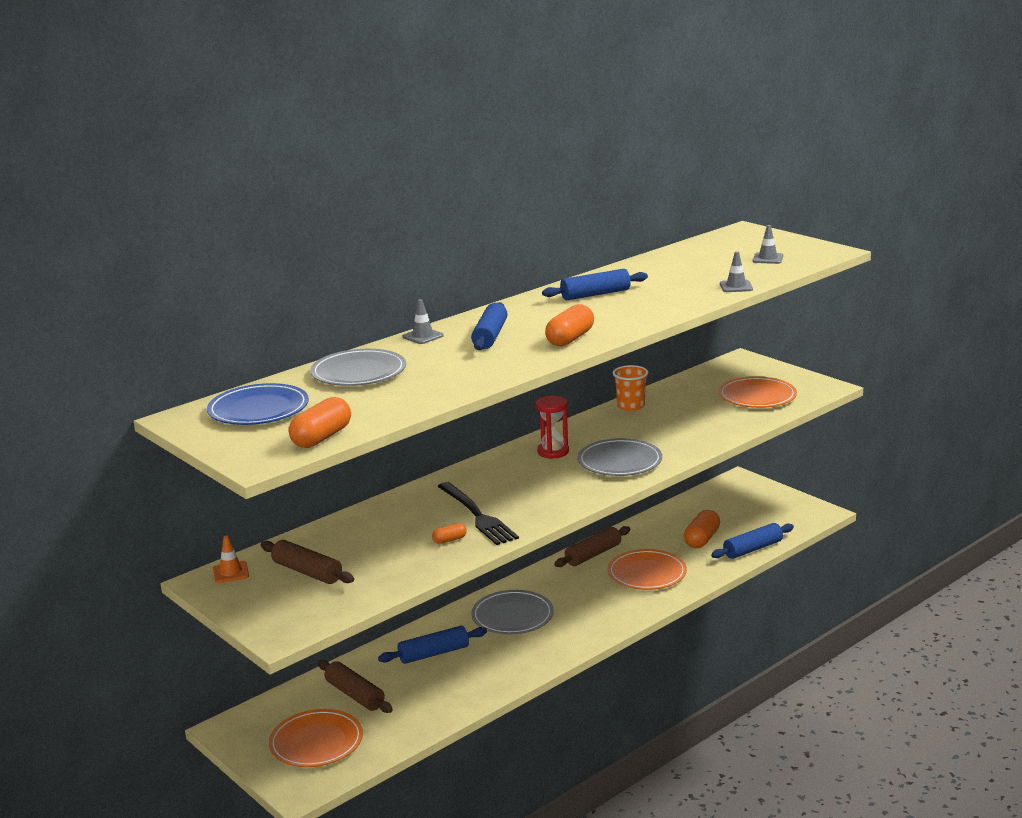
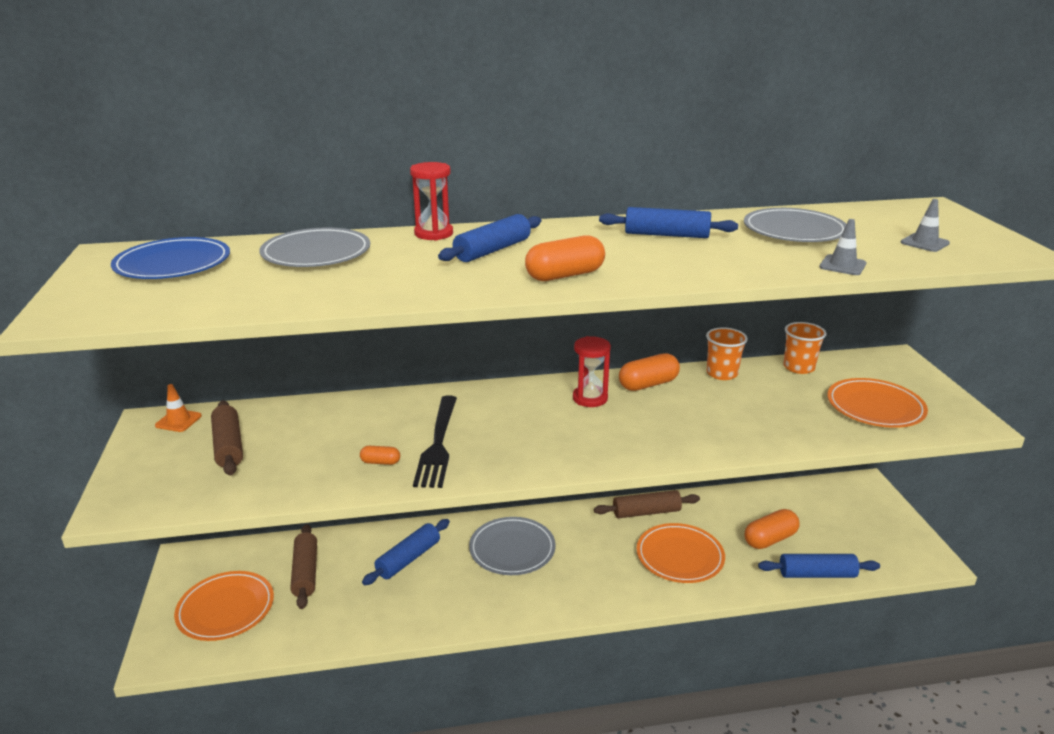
camera: 30 degrees right, 5 degrees up
orange capsule [289,397,351,448] -> orange capsule moved to [619,353,680,391]
blue rolling pin [378,626,487,664] -> blue rolling pin turned 60 degrees counterclockwise [362,519,450,585]
grey traffic cone [402,299,444,344] -> red hourglass [410,162,453,240]
grey plate [578,438,662,476] -> grey plate moved to [744,208,846,242]
none -> orange cup [783,322,827,374]

